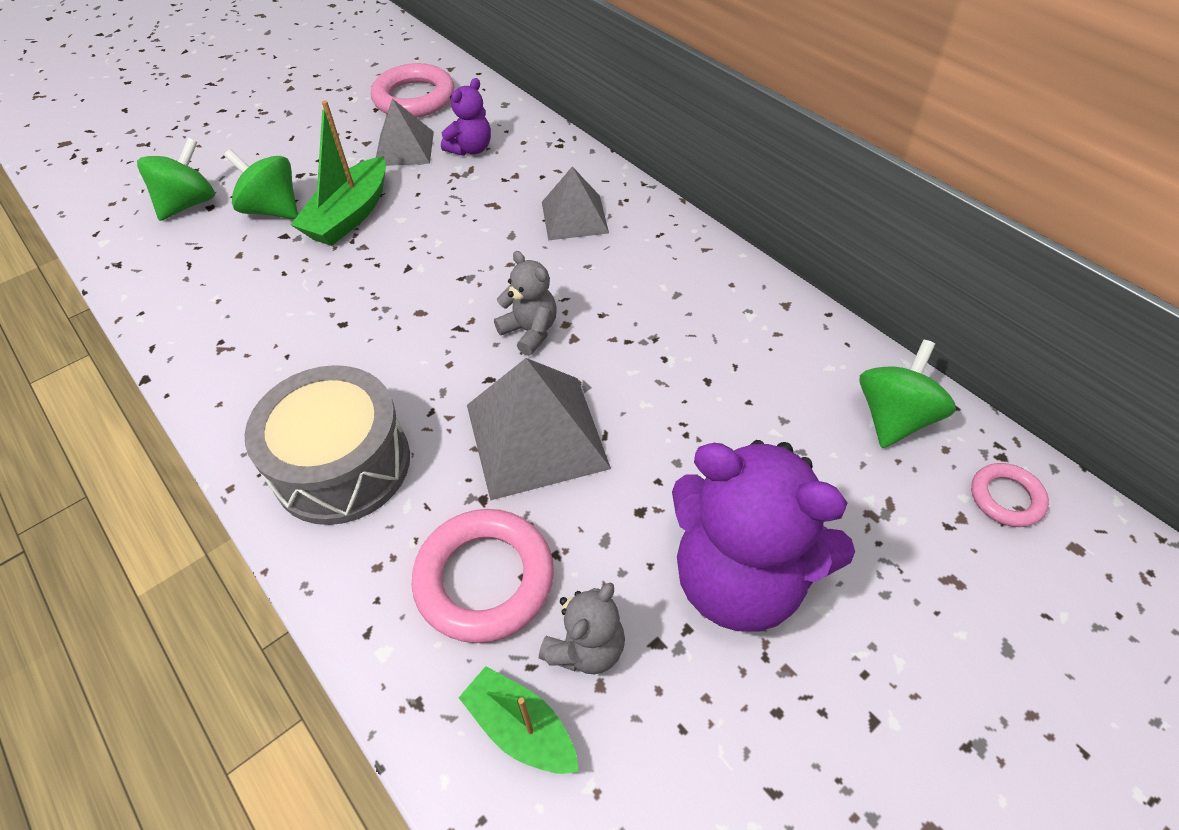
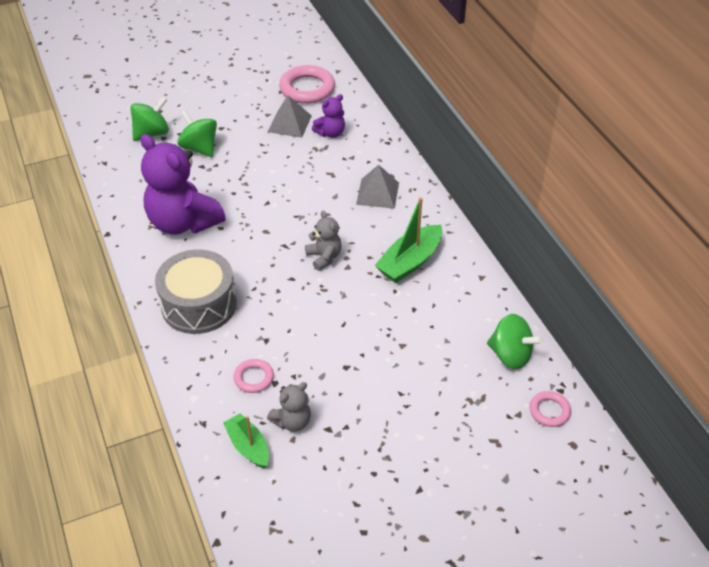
camera: 15 degrees right, 5 degrees down
green boat [291,100,386,246] -> green boat moved to [375,197,442,283]
pink ring [412,509,554,643] -> pink ring [234,359,274,393], size x0.54
grey pyramid [467,358,611,500] -> none
purple teddy bear [672,440,855,632] -> purple teddy bear moved to [141,134,226,235]
green spinning top [859,340,956,448] -> green spinning top turned 75 degrees clockwise [487,314,543,369]

